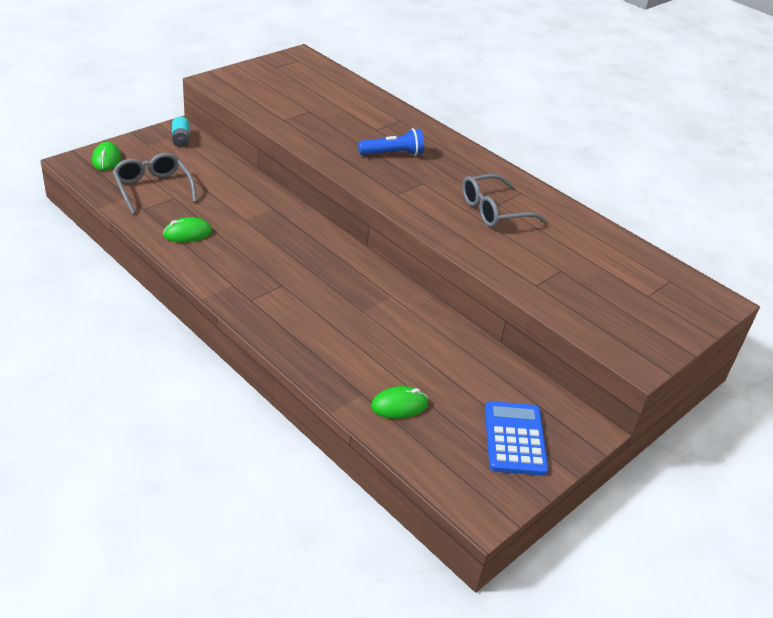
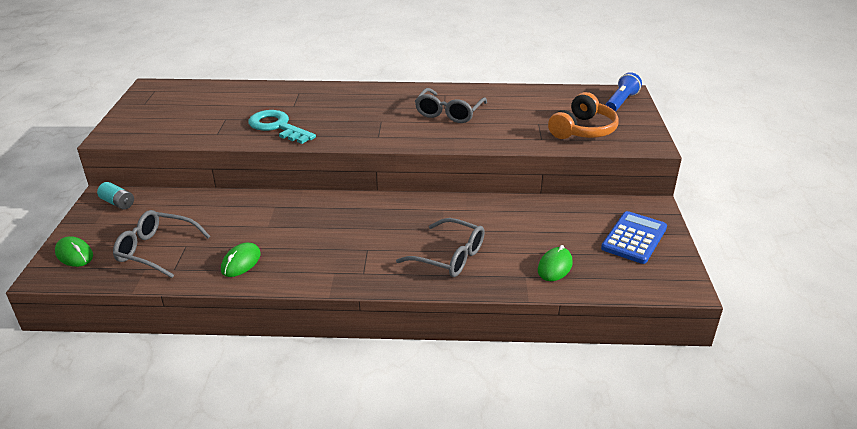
camera: 40 degrees left, 5 degrees down
blue flashlight [358,128,424,155] -> blue flashlight moved to [606,72,642,112]
blue calculator [485,401,549,476] -> blue calculator turned 75 degrees clockwise [601,211,667,264]
none -> turquoise key [248,110,316,144]
none -> grey glasses [396,218,485,277]
none -> orange headphones [548,92,619,139]

